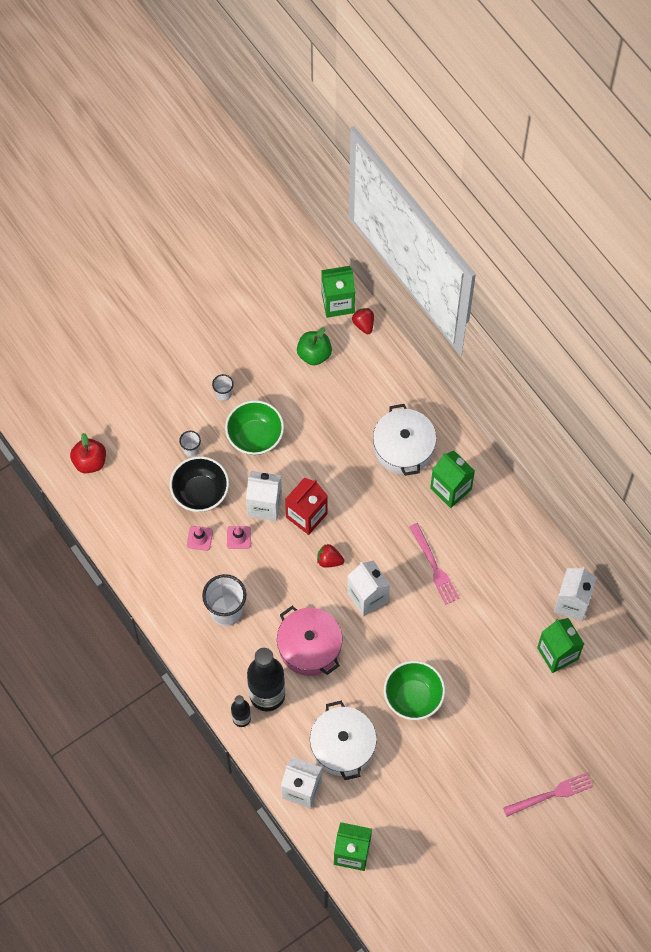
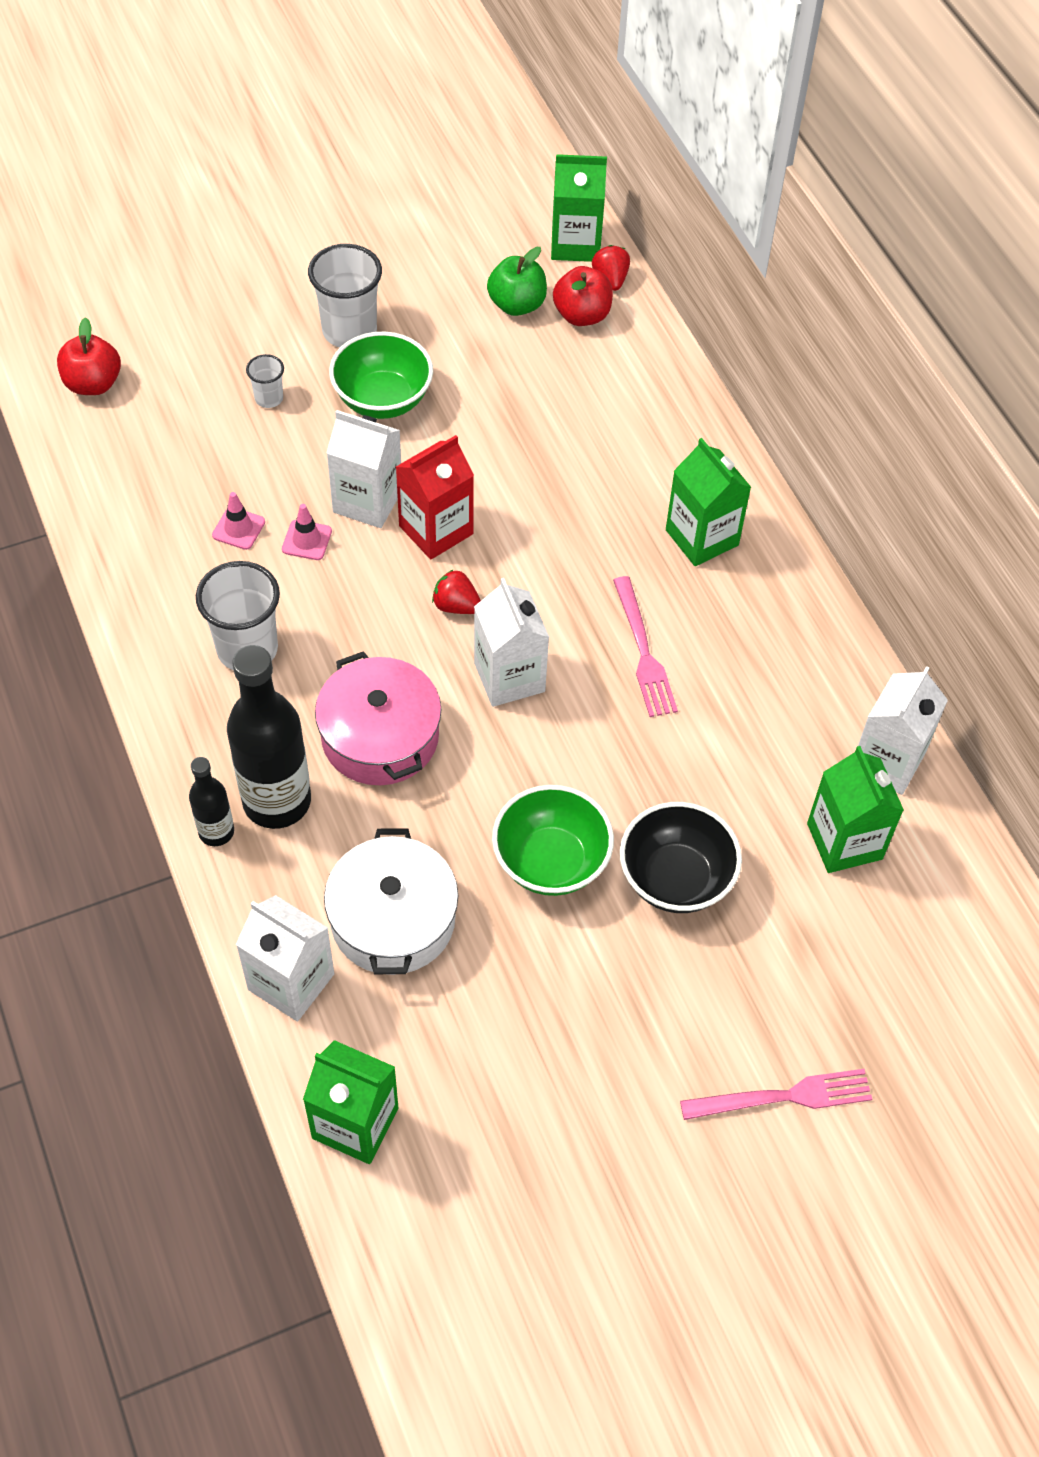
camera: 10 degrees right, 10 degrees down
black bowl [170,456,229,512] -> black bowl moved to [620,802,742,913]
white cup [212,374,234,401] -> white cup [308,244,382,348], size x1.96
white pot [373,404,437,476] -> none
none -> red apple [553,266,613,326]

